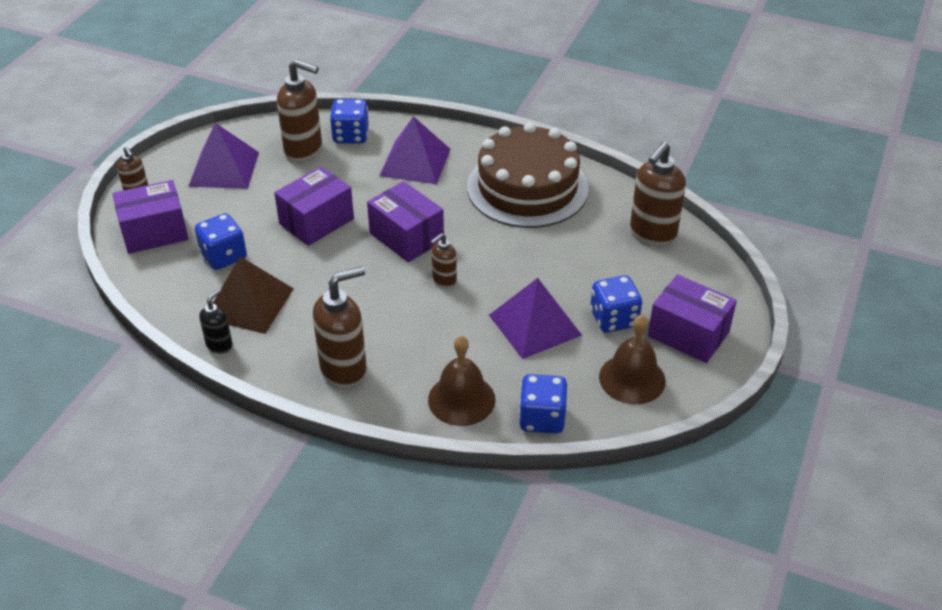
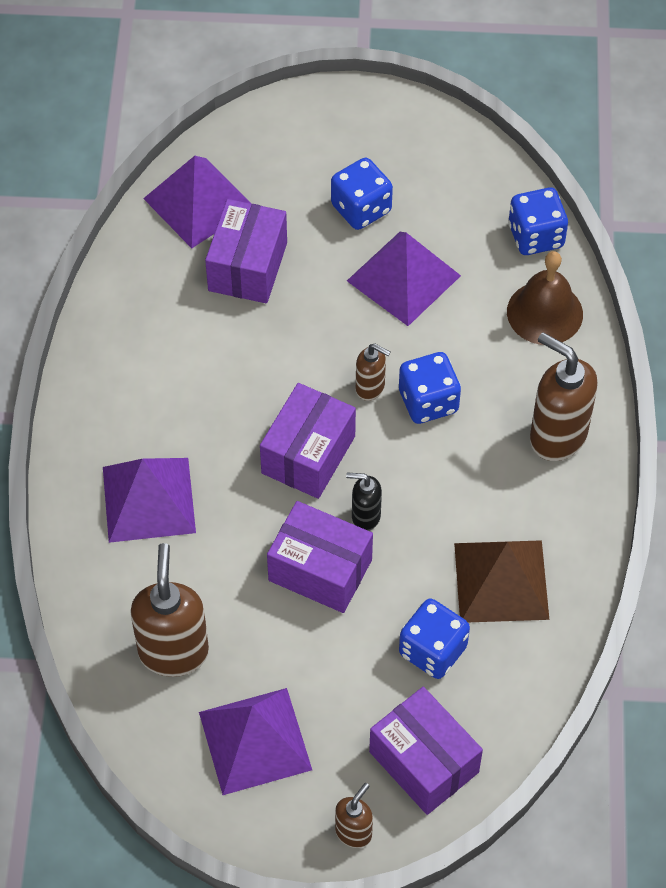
camera: 110 degrees left, 15 degrees up
black soap dispenser [199,289,233,354] -> black soap dispenser moved to [346,472,382,531]
blue dice [330,99,369,144] -> blue dice moved to [399,352,461,424]
brown cake [467,122,589,228] -> none
brown bell [599,315,666,404] -> none
brown soap dispenser [630,142,686,246] -> purple pyramid [143,156,251,248]
purple box [648,274,737,363] -> purple box moved to [205,199,287,303]

